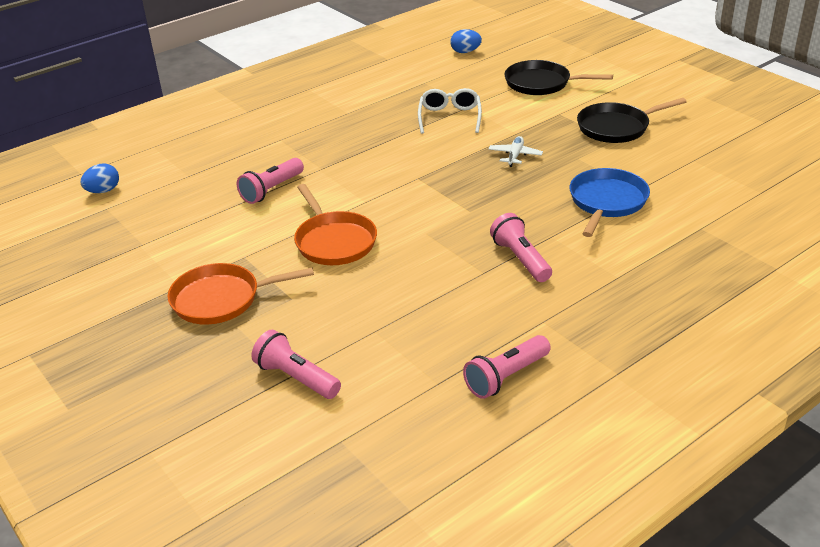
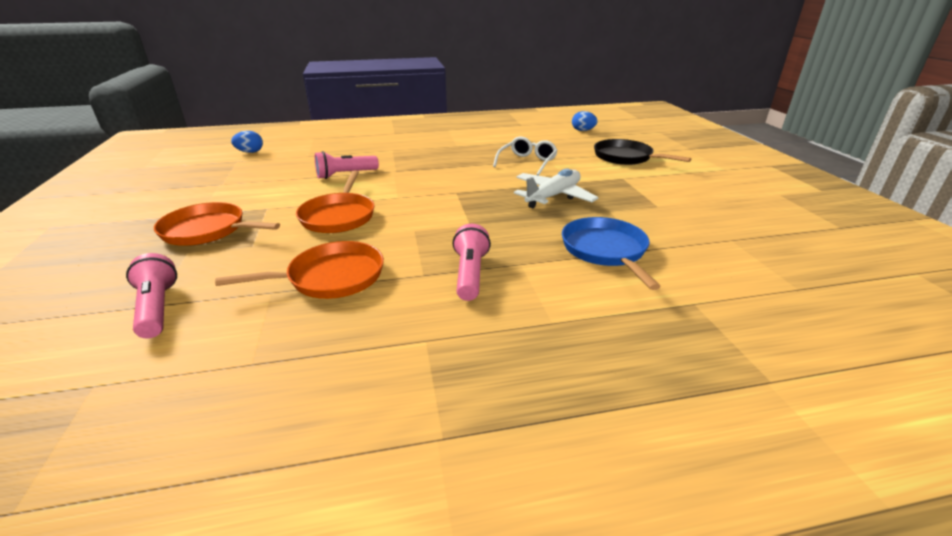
camera: 25 degrees right, 5 degrees down
pink flashlight [463,335,551,399] -> none
white plane [488,136,543,167] -> white plane [514,168,599,208], size x1.78
blue pan [570,168,650,237] -> blue pan turned 60 degrees counterclockwise [562,217,661,290]
black pan [577,98,687,143] -> none
none -> orange pan [215,241,384,299]

